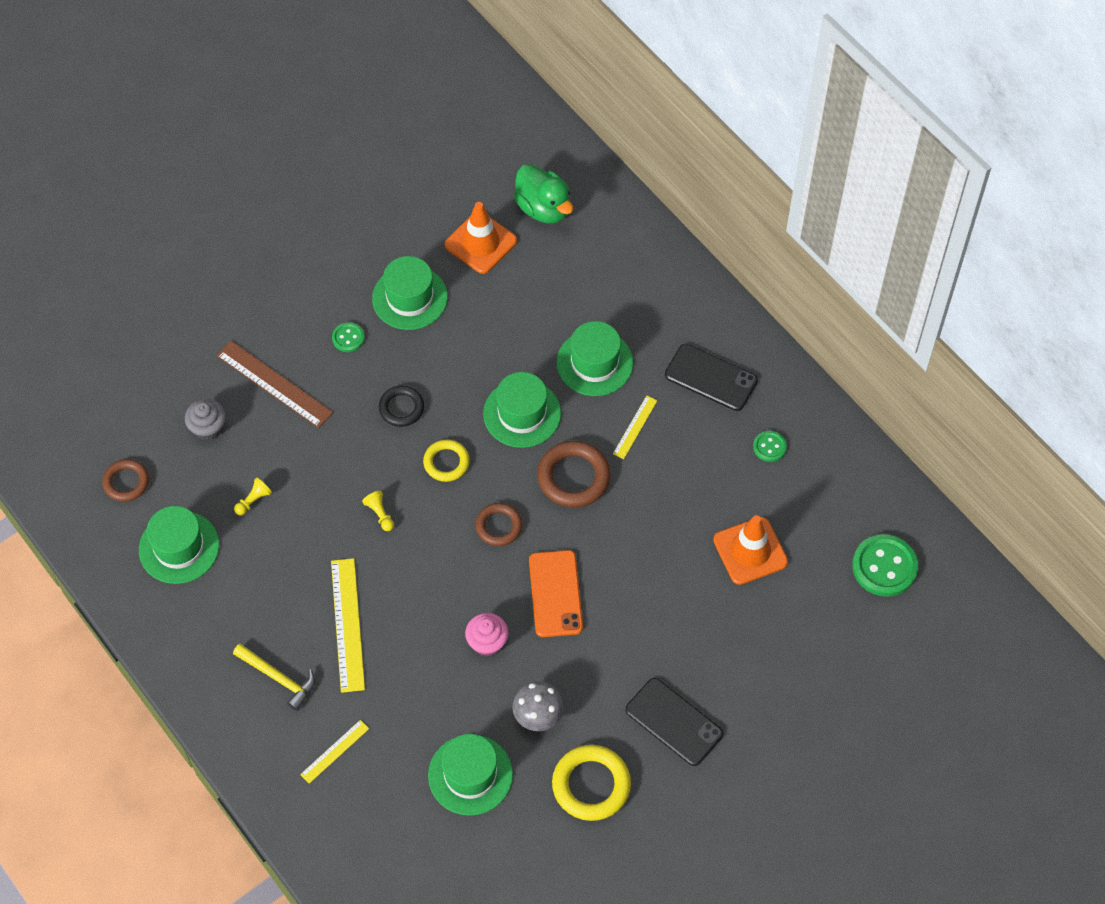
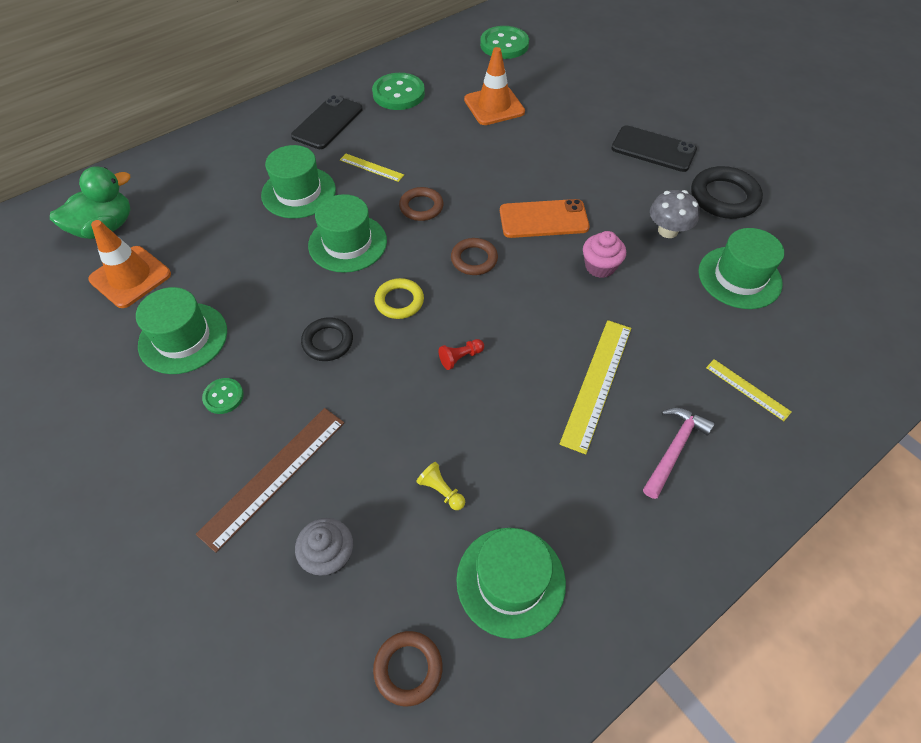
camera: 90 degrees left, 5 degrees down
yellow hammer [233,644,315,711] -> pink hammer [643,408,715,499]
yellow ruler [331,558,365,693] -> yellow ruler turned 60 degrees counterclockwise [559,320,631,454]
yellow pawn [362,491,394,531] -> red pawn [439,339,484,370]
brown ring [537,441,611,508] -> brown ring [399,187,444,221], size x0.63
yellow ring [552,745,631,821] -> black ring [691,166,763,219]
black phone [625,678,723,766] -> black phone turned 75 degrees clockwise [611,125,697,172]
green button [753,431,787,462] -> green button [372,73,425,110], size x1.89

